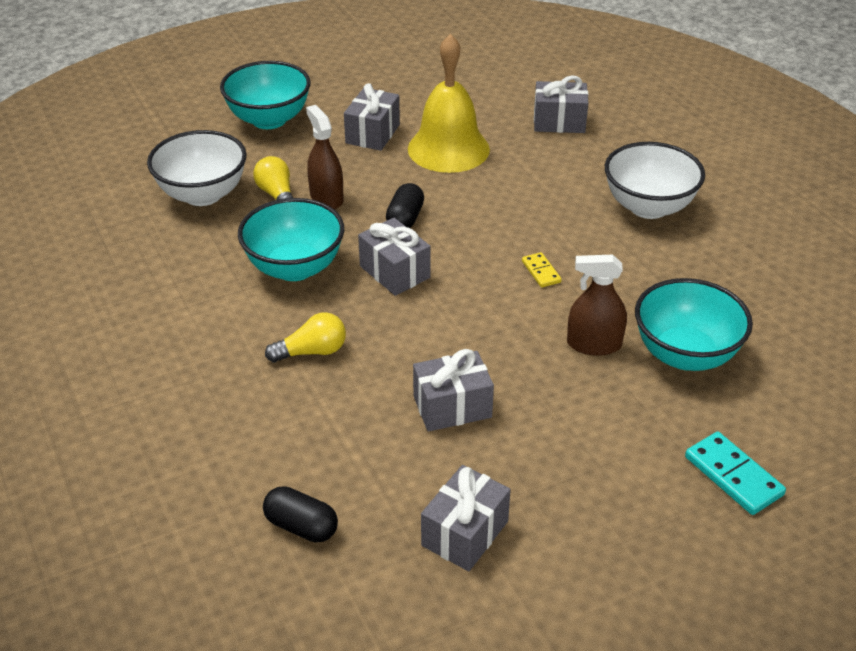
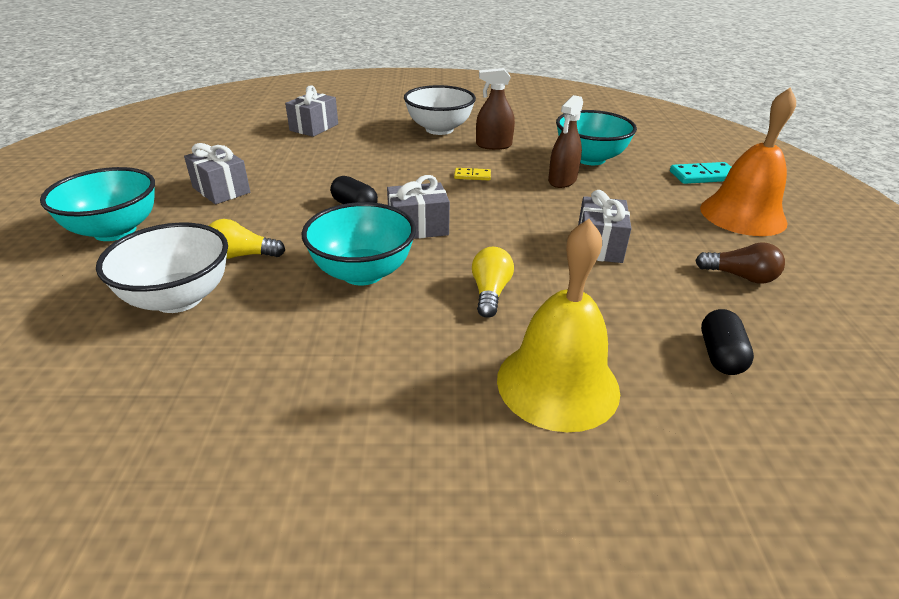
camera: 65 degrees left, 5 degrees down
black capsule [263,486,338,543] -> black capsule turned 45 degrees counterclockwise [701,309,754,375]
brown spray bottle [306,105,344,209] -> brown spray bottle moved to [476,68,515,150]
yellow bell [408,34,490,173] -> yellow bell moved to [497,219,620,432]
grey gift [421,465,511,571] -> brown light bulb [695,242,785,284]
none -> orange bell [700,87,796,236]

